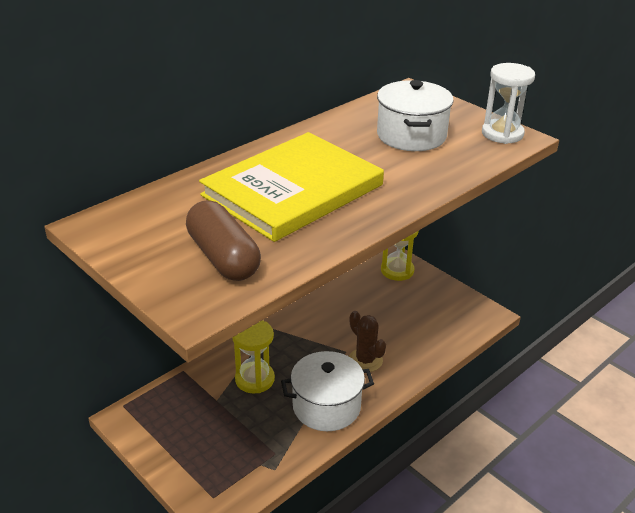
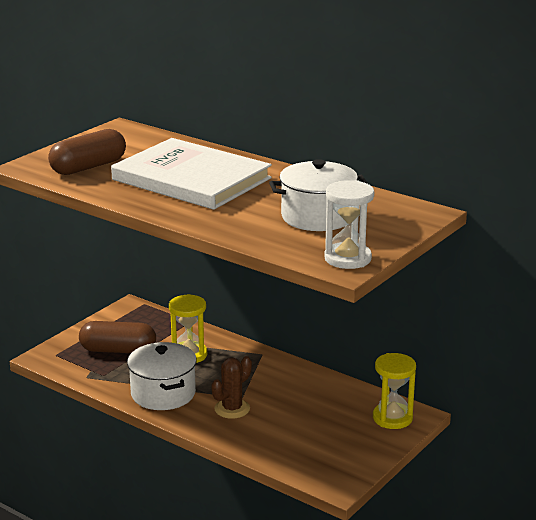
camera: 80 degrees right, 10 degrees down
yellow book [199,132,384,242] -> white book [111,138,272,210]
none -> brown capsule [79,321,156,353]

